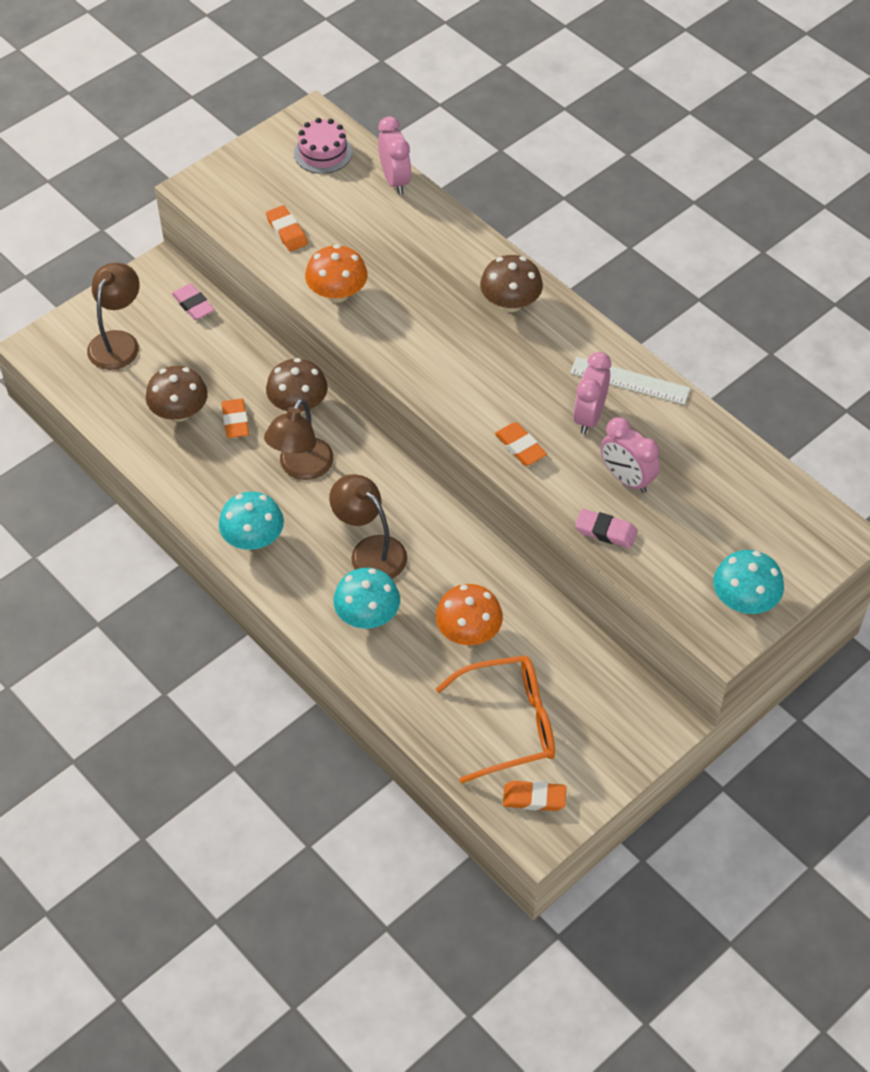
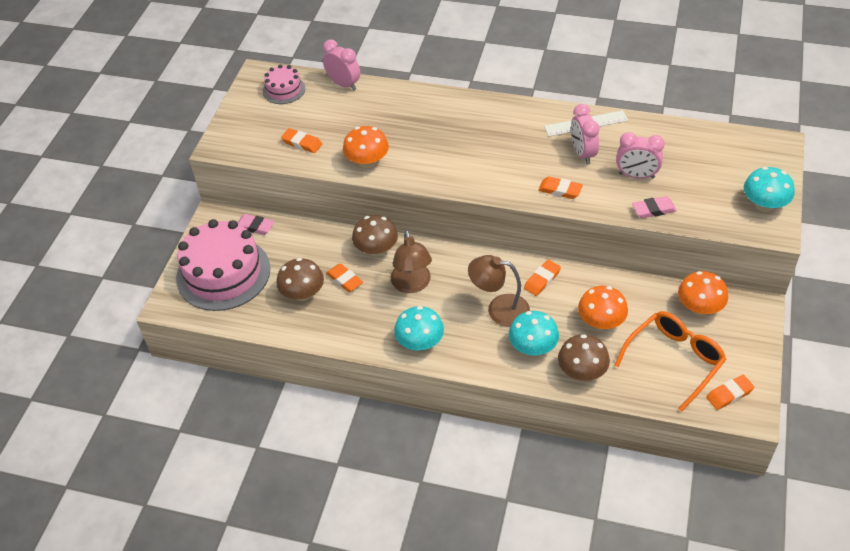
camera: 30 degrees left, 5 degrees down
brown lamp [87,263,139,370] -> pink cake [176,219,270,311]
brown mushroom [480,255,543,312] -> brown mushroom moved to [558,334,610,381]
none -> orange eraser [524,260,561,296]
none -> orange mushroom [678,271,728,315]

